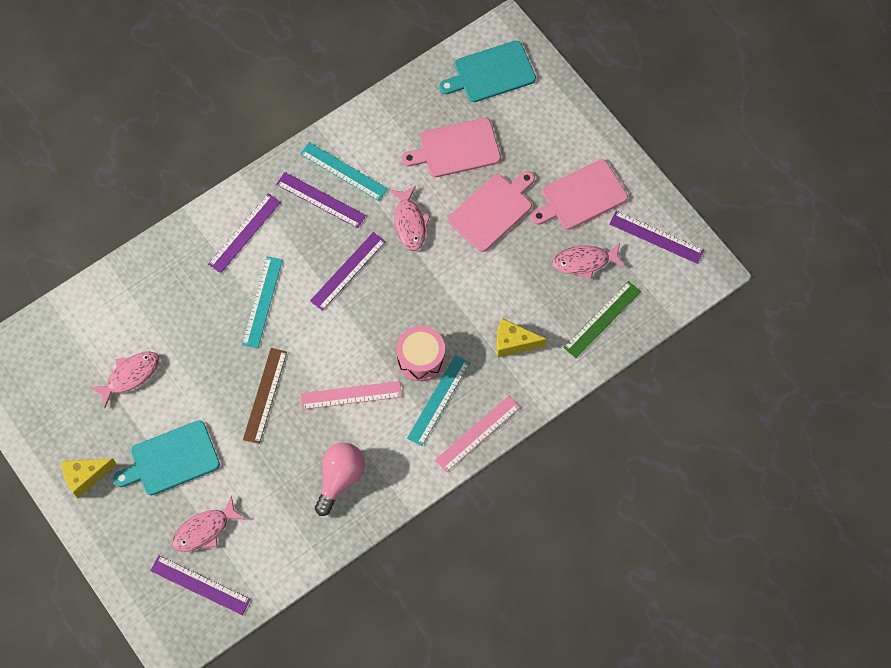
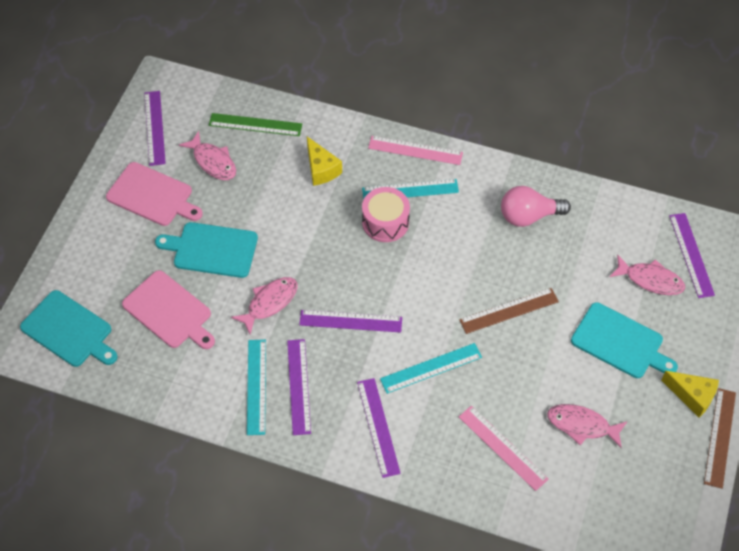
camera: 125 degrees left, 10 degrees down
purple ruler [208,193,281,273] -> purple ruler turned 75 degrees clockwise [357,378,401,478]
pink ruler [300,381,402,410] -> pink ruler moved to [459,406,548,491]
pink cutting board [448,171,535,252] -> turquoise cutting board [155,222,258,278]
none -> brown ruler [704,388,736,489]

